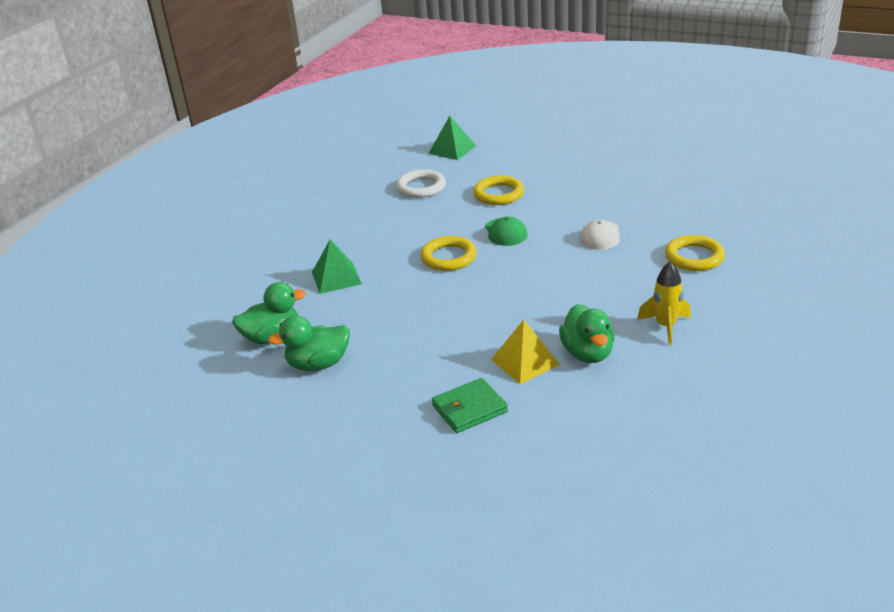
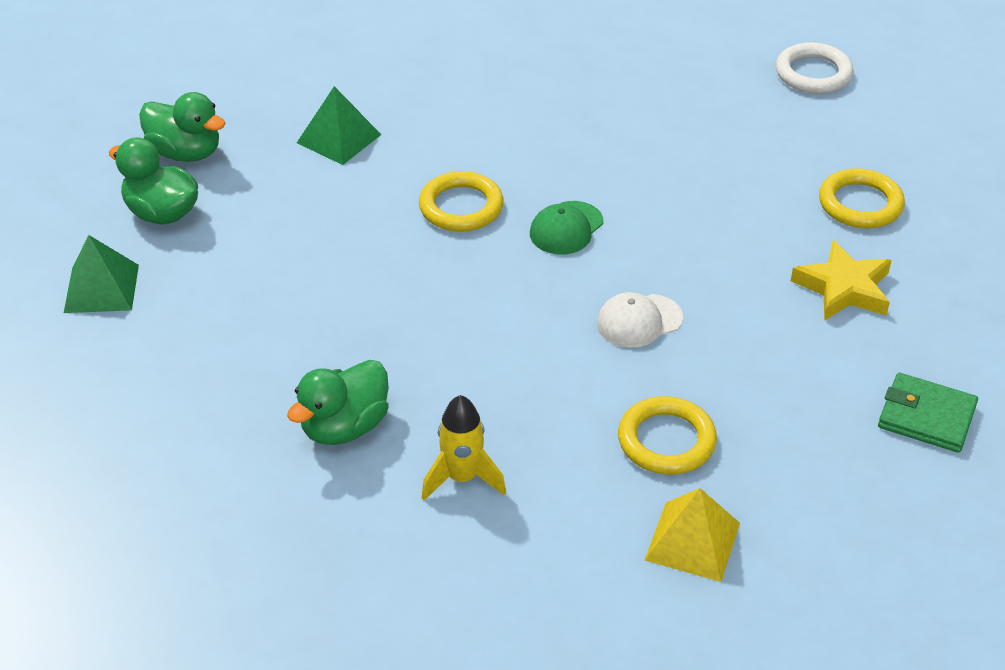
camera: 50 degrees right, 10 degrees up
white ring [396,169,446,198] -> white ring moved to [776,42,854,94]
green pyramid [428,116,476,160] -> green pyramid moved to [64,235,139,313]
green wallet [432,378,508,433] -> green wallet moved to [878,373,978,453]
yellow ring [473,176,524,205] -> yellow ring moved to [819,168,905,228]
yellow pyramid [491,320,560,384] -> yellow pyramid moved to [645,488,740,582]
none -> yellow star [791,240,892,321]

